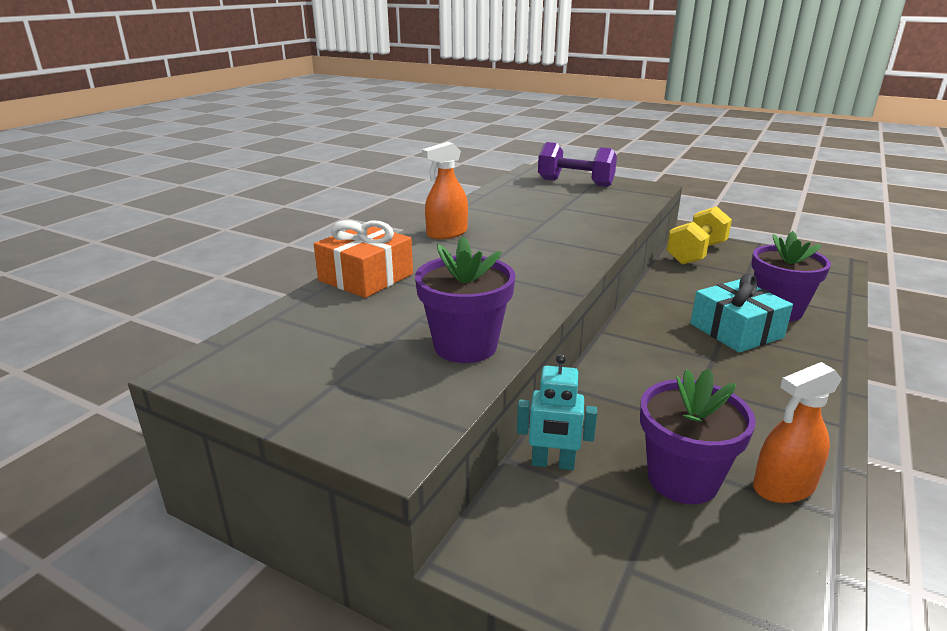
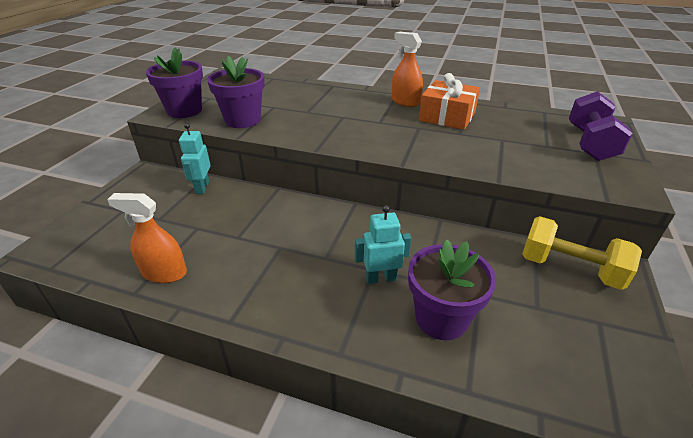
camera: 80 degrees right, 10 degrees up
orange gift [314,220,413,298] -> orange gift moved to [419,73,480,130]
purple flower pot [640,369,756,504] -> purple flower pot moved to [146,48,203,118]
turquoise gift [690,273,793,353] -> turquoise robot [355,205,411,284]
orange spray bottle [753,362,842,503] -> orange spray bottle turned 45 degrees counterclockwise [107,193,187,283]

